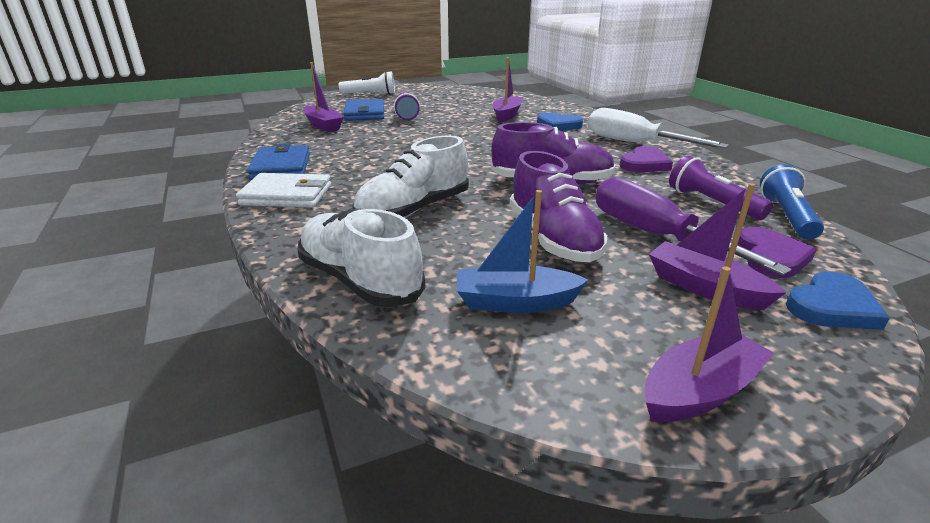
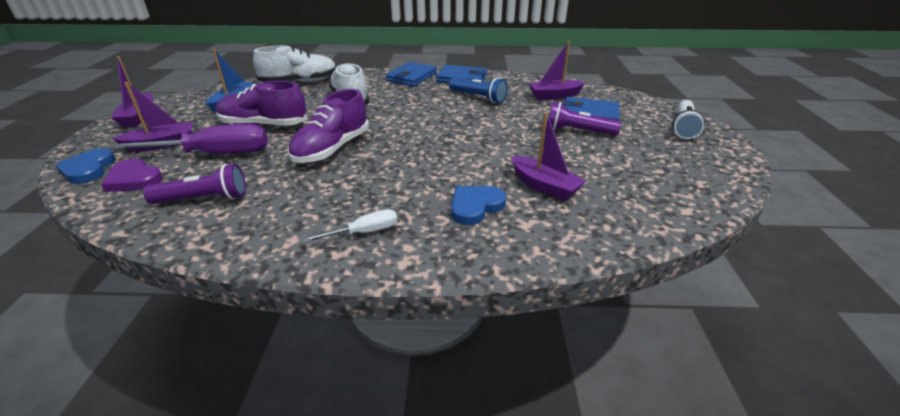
camera: 115 degrees right, 5 degrees up
white wallet [236,173,331,208] -> blue wallet [385,62,437,87]
white screwdriver [588,108,729,148] -> white screwdriver [303,209,397,243], size x0.51
purple heart [619,146,673,172] -> none
blue flashlight [760,164,824,240] -> blue flashlight moved to [449,77,508,103]

